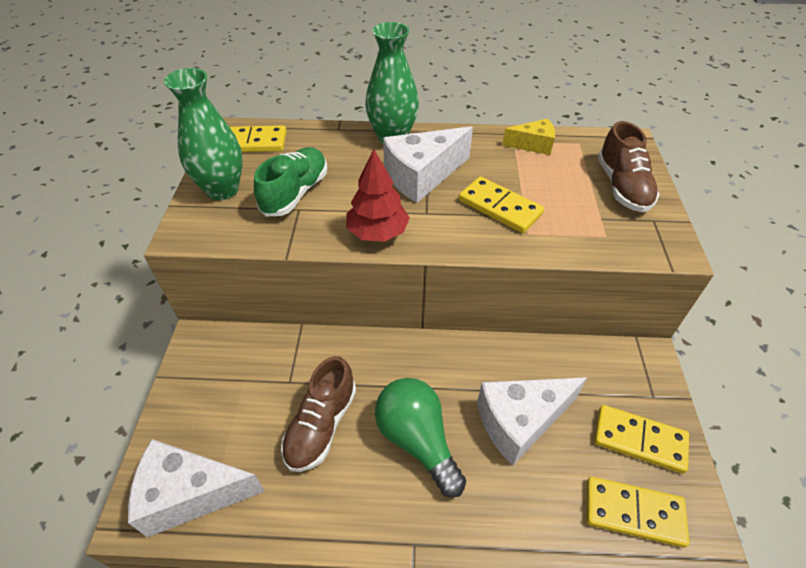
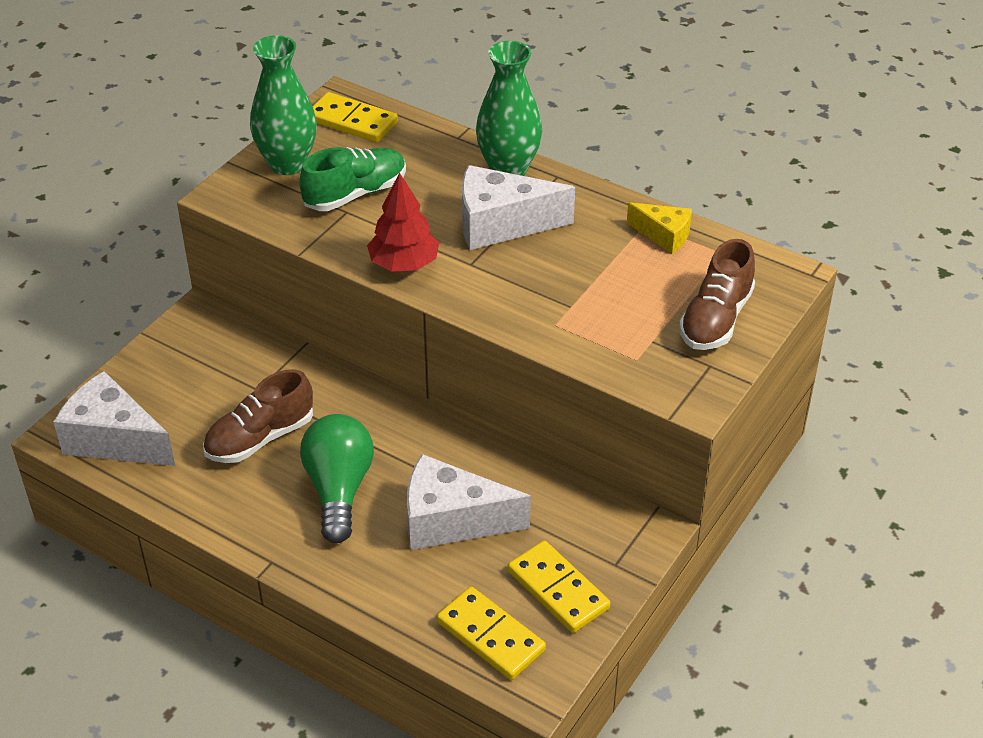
camera: 30 degrees right, 5 degrees down
yellow domino [459,176,544,233] -> none

